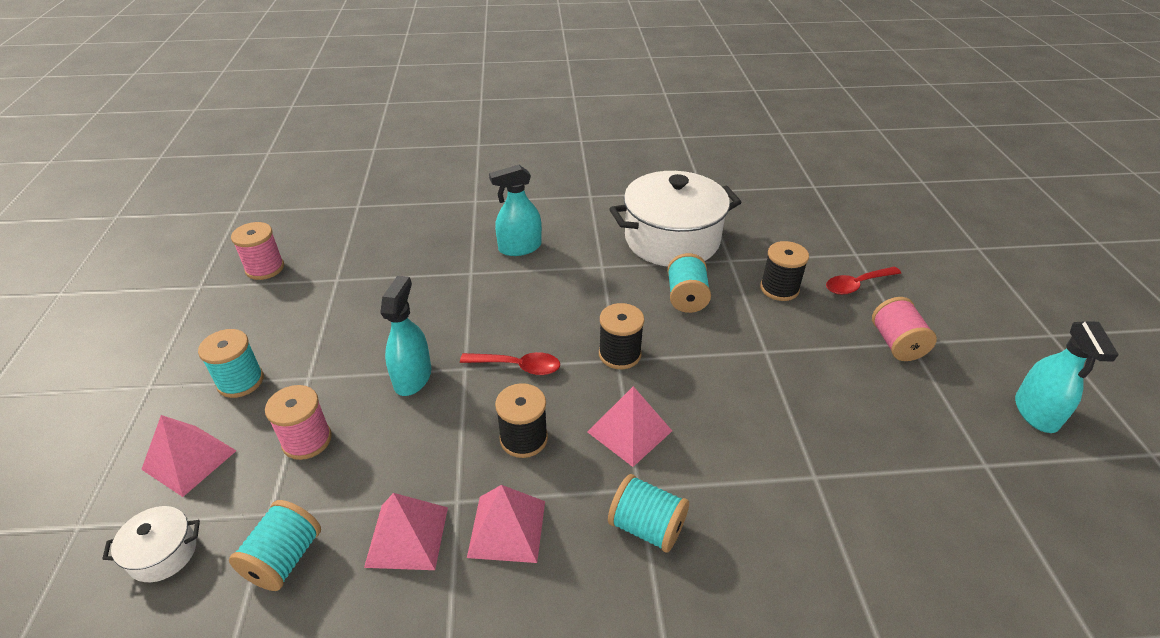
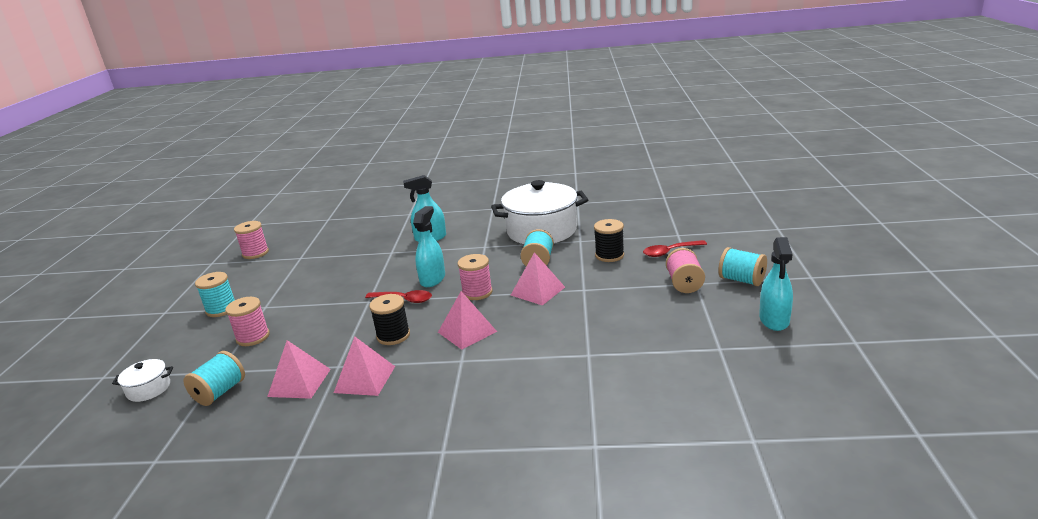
camera: 10 degrees right, 15 degrees down
pink pyramid [141,415,236,497] -> pink pyramid moved to [511,252,565,306]
turquoise spray bottle [380,276,431,396] -> turquoise spray bottle moved to [413,206,445,287]
black spool [599,303,644,369] -> pink spool [458,254,493,300]
turquoise spool [608,474,689,553] -> turquoise spool moved to [718,247,767,286]

